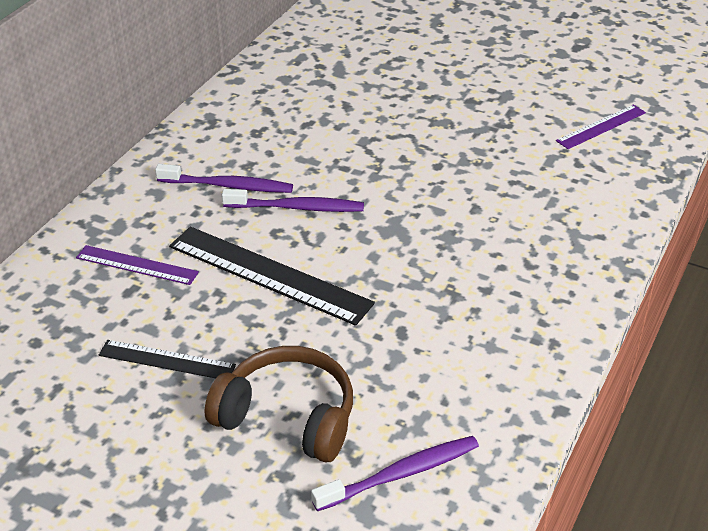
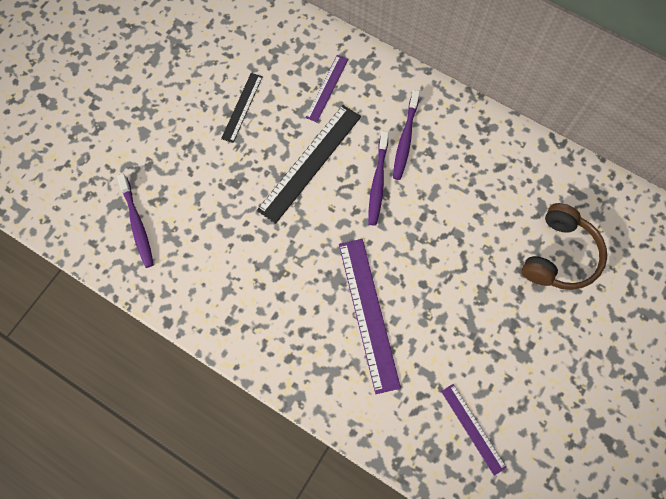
camera: 95 degrees right, 30 degrees up
brown headphones [205,346,353,462] -> brown headphones moved to [522,203,607,290]
none -> purple ruler [339,239,401,394]

